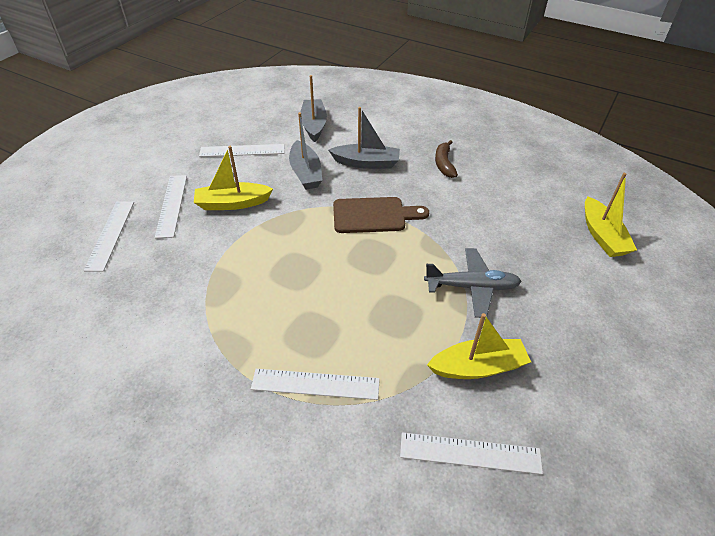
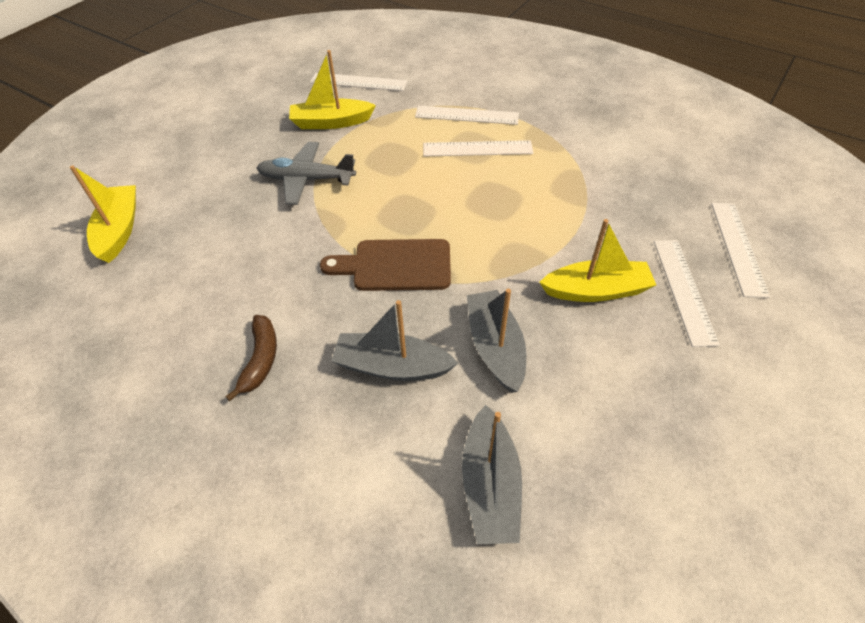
camera: 175 degrees left, 5 degrees up
white ruler [199,144,285,157] -> white ruler moved to [423,140,533,156]

